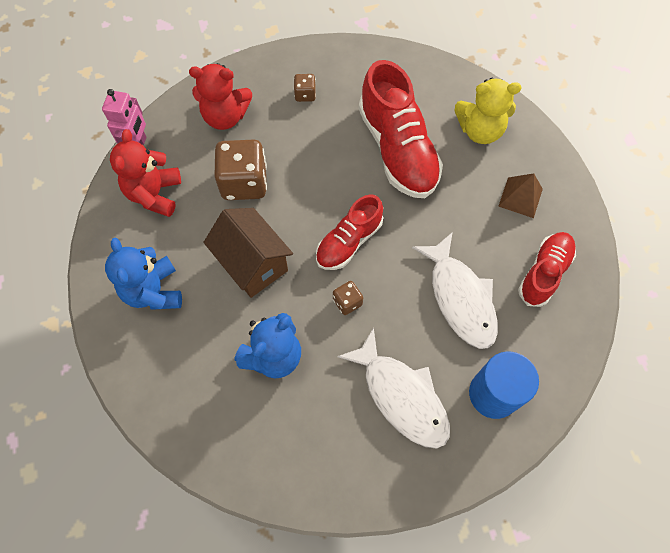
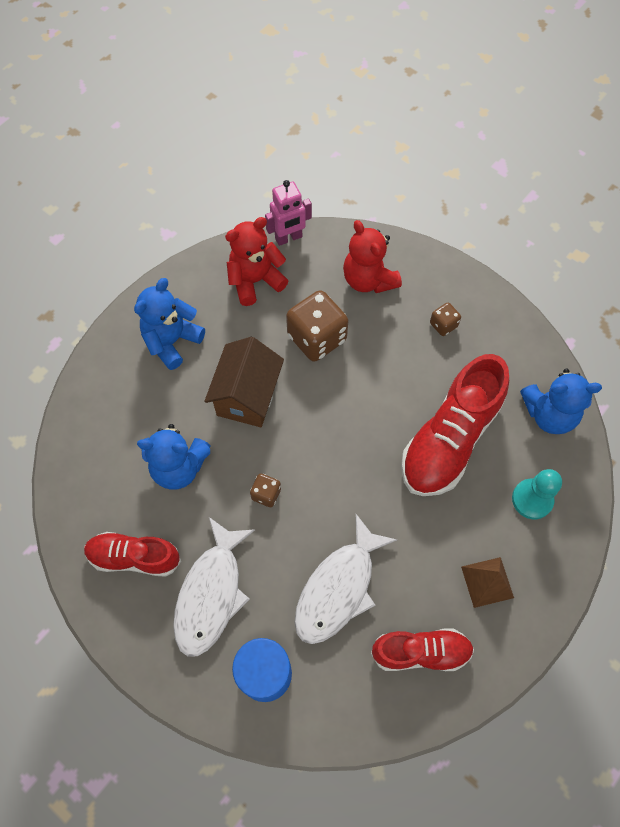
camera: 55 degrees right, 0 degrees up
red shoe [316,194,383,270] -> red shoe moved to [84,532,181,577]
yellow teddy bear [454,78,522,144] -> turquoise pawn [512,469,562,519]
none -> blue teddy bear [520,369,602,434]

